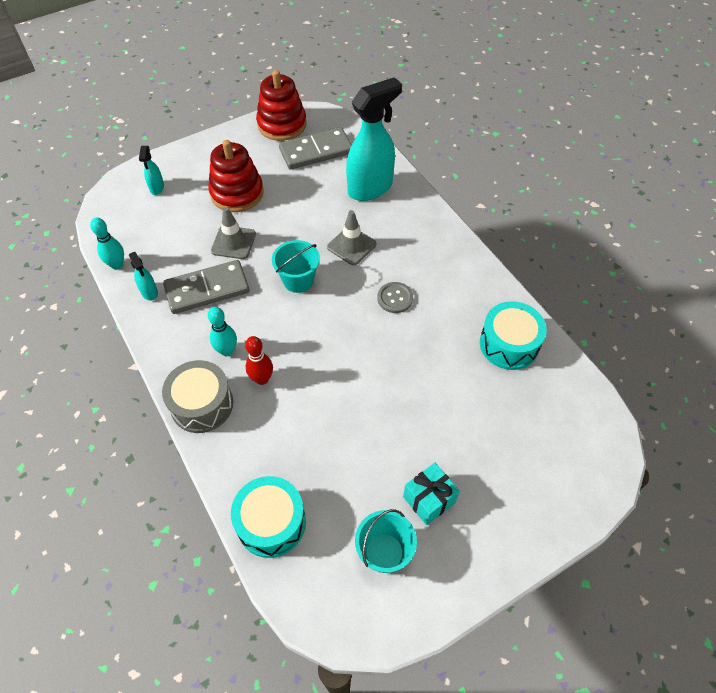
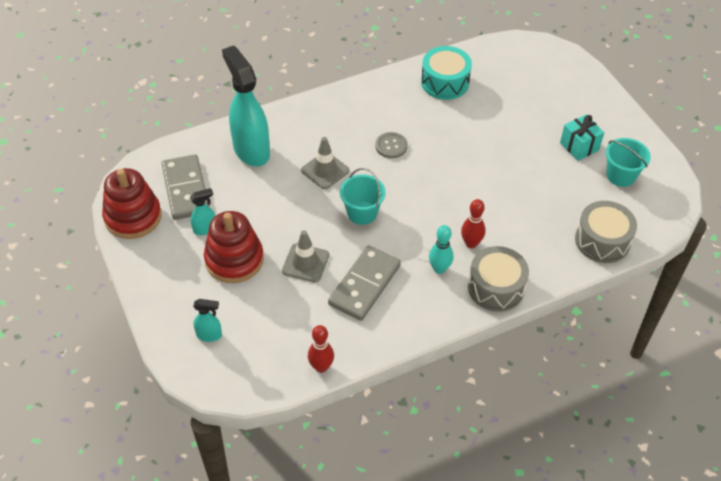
camera: 85 degrees left, 5 degrees down
turquoise bowling pin [90,217,124,270] -> red bowling pin [308,325,334,373]
turquoise spray bottle [129,252,158,301] -> turquoise spray bottle moved to [190,188,215,235]
grey domino [163,260,249,314] -> grey domino turned 45 degrees clockwise [328,245,401,321]
turquoise drum [231,476,306,558] -> grey drum [575,201,637,263]

